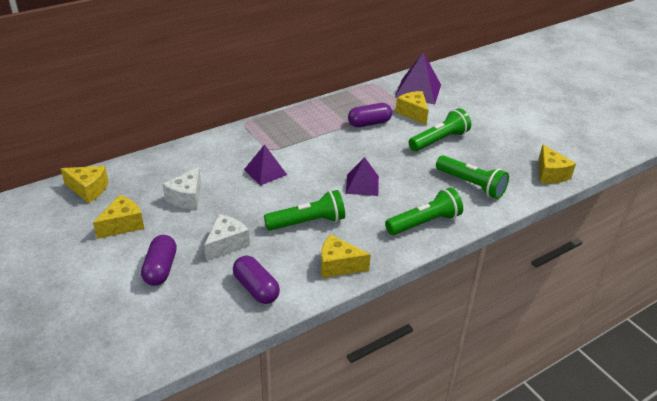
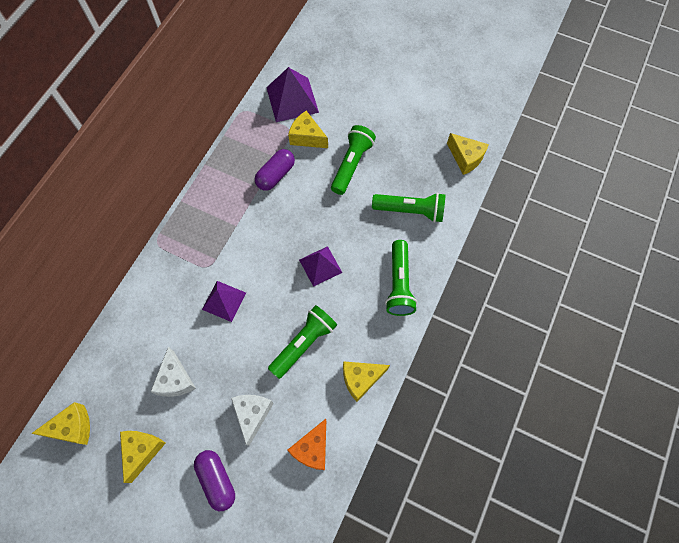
camera: 30 degrees left, 30 degrees up
purple capsule [233,256,280,304] -> orange cheese [287,419,326,470]
green flashlight [385,187,463,235] -> green flashlight turned 150 degrees clockwise [385,240,417,316]

